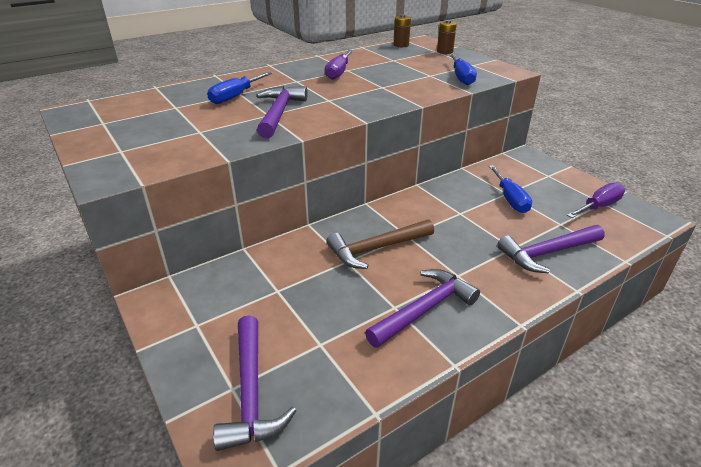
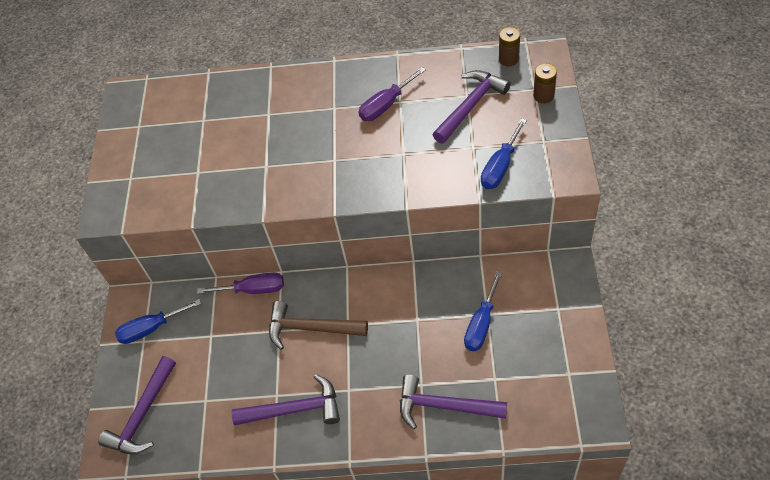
camera: 40 degrees right, 20 degrees up
blue screwdriver [207,72,272,104] -> blue screwdriver moved to [115,299,201,344]
purple hammer [256,86,307,138] -> purple hammer moved to [432,70,511,144]
purple screwdriver [567,182,625,218] -> purple screwdriver moved to [197,272,284,294]

